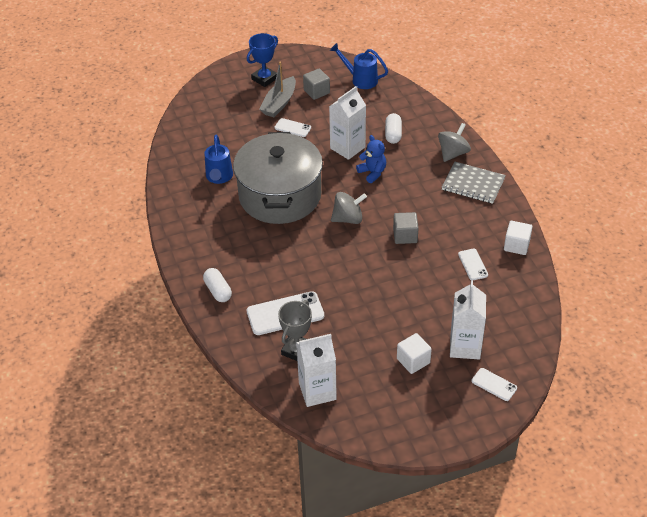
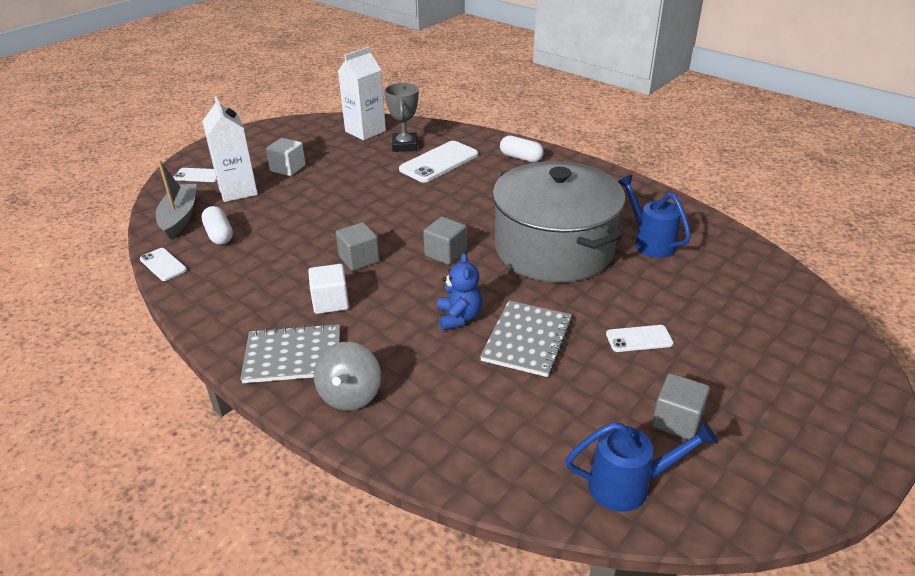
camera: 150 degrees right, 10 degrees down
blue trophy [247,33,278,87] -> none
grey boat [259,61,296,117] -> grey boat moved to [156,160,197,239]
white carton [329,86,366,160] -> grey notebook [480,301,572,377]
grey spinning top [331,192,367,224] -> grey cube [423,217,467,265]
blue teddy bear [356,135,386,183] -> blue teddy bear turned 120 degrees counterclockwise [437,253,482,331]
white capsule [385,113,402,144] -> white capsule moved to [201,206,233,245]
white phone [458,249,488,280] -> white phone moved to [140,248,187,281]
white cube [504,221,532,255] -> white cube moved to [308,264,349,314]

